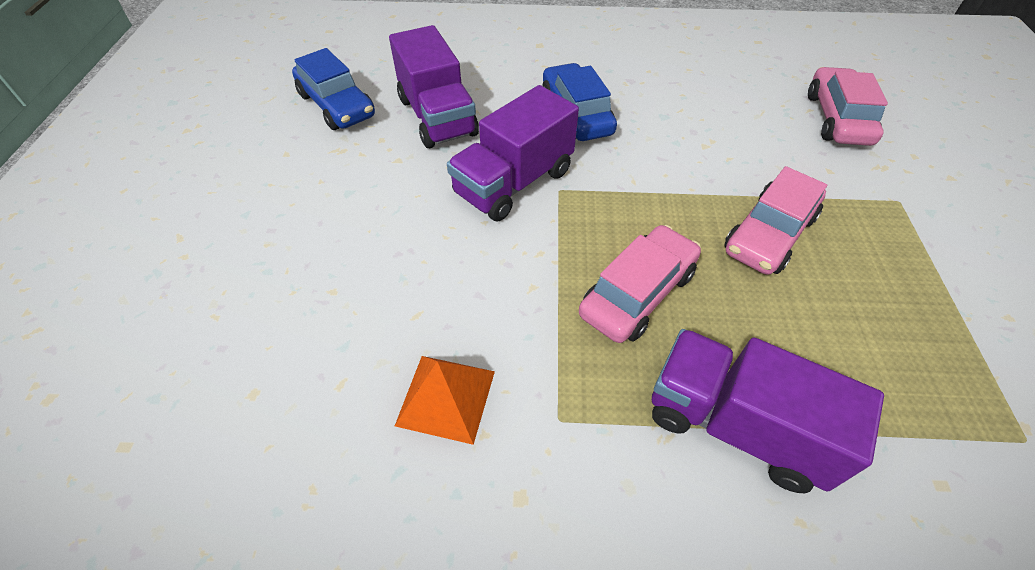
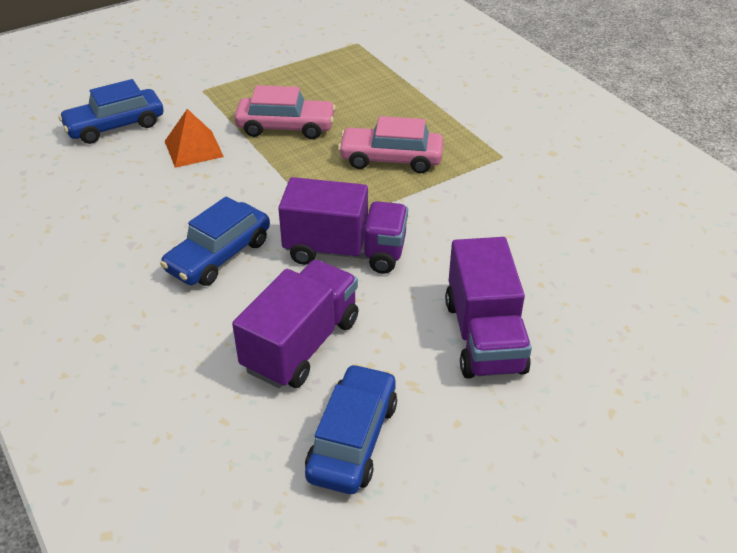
camera: 125 degrees left, 10 degrees down
orange pyramid [395,356,495,445] -> orange pyramid moved to [165,109,224,168]
purple truck [652,329,884,493] -> purple truck moved to [445,237,532,379]
pink car [808,67,888,146] -> blue car [59,79,164,144]

